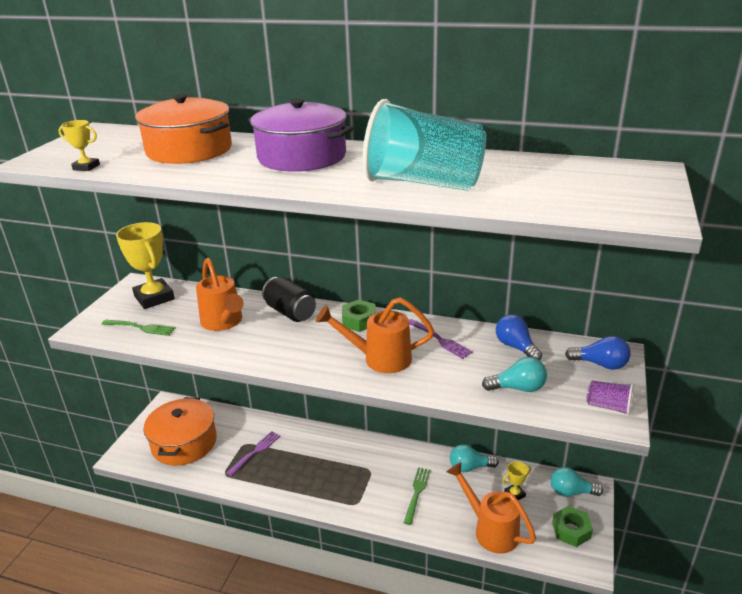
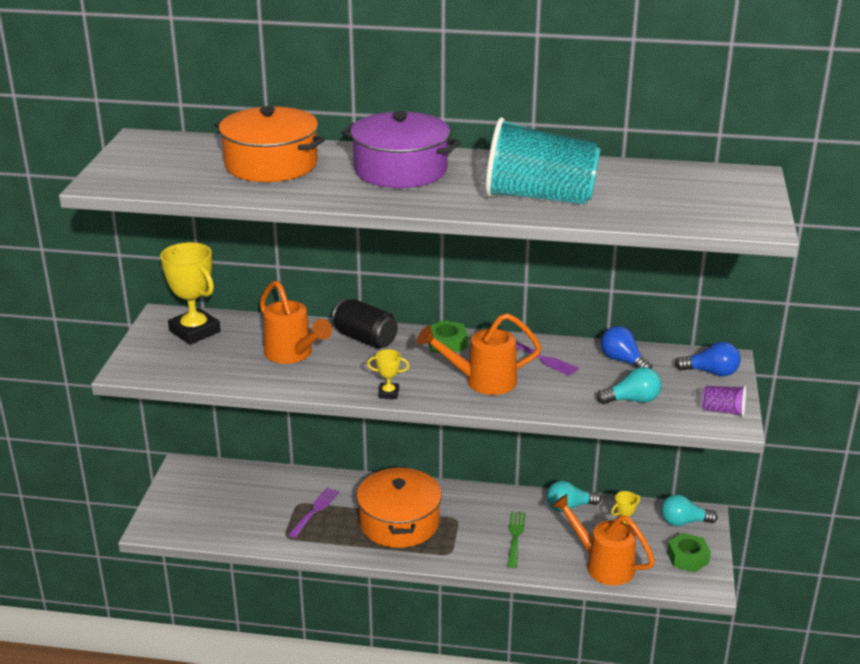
camera: 10 degrees left, 0 degrees up
yellow trophy [58,120,100,171] -> yellow trophy moved to [367,349,409,399]
green fork [102,320,176,336] -> none
orange pot [144,397,217,466] -> orange pot moved to [356,467,442,548]

